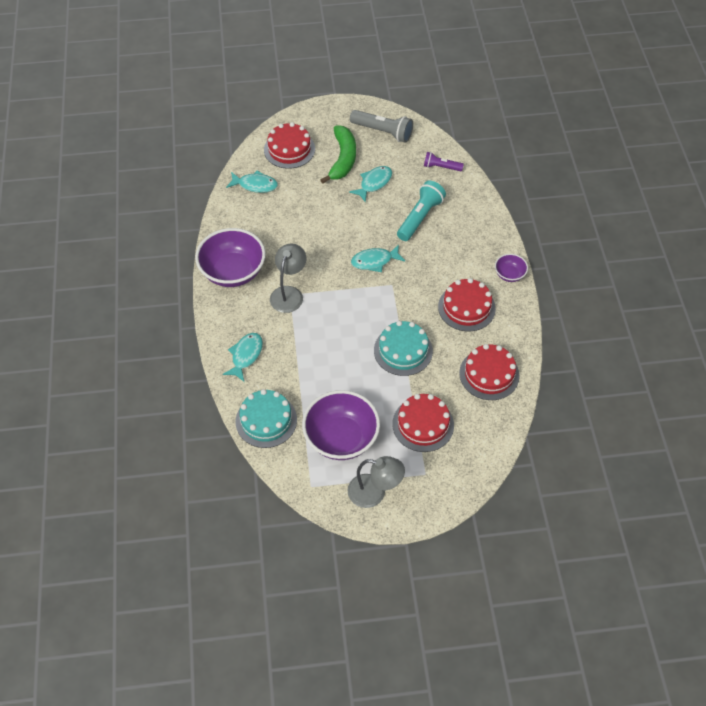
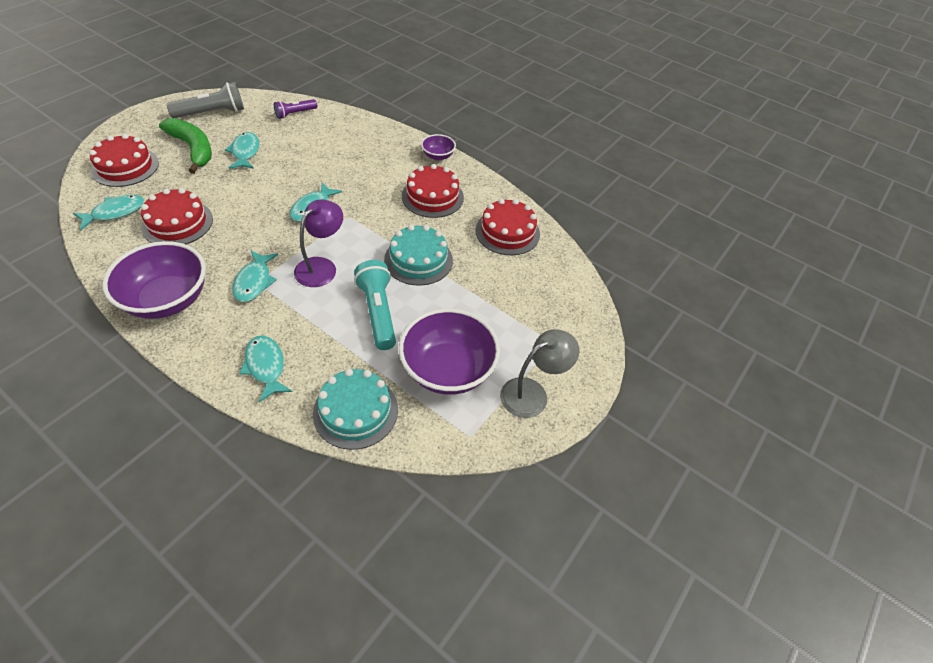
camera: 50 degrees left, 5 degrees down
grey lamp [270,243,306,313] -> turquoise fish [232,250,278,302]
red cake [392,394,454,452] -> red cake moved to [141,188,213,244]
turquoise flashlight [397,181,446,241] -> turquoise flashlight moved to [354,260,396,350]
none -> purple lamp [294,199,343,287]

